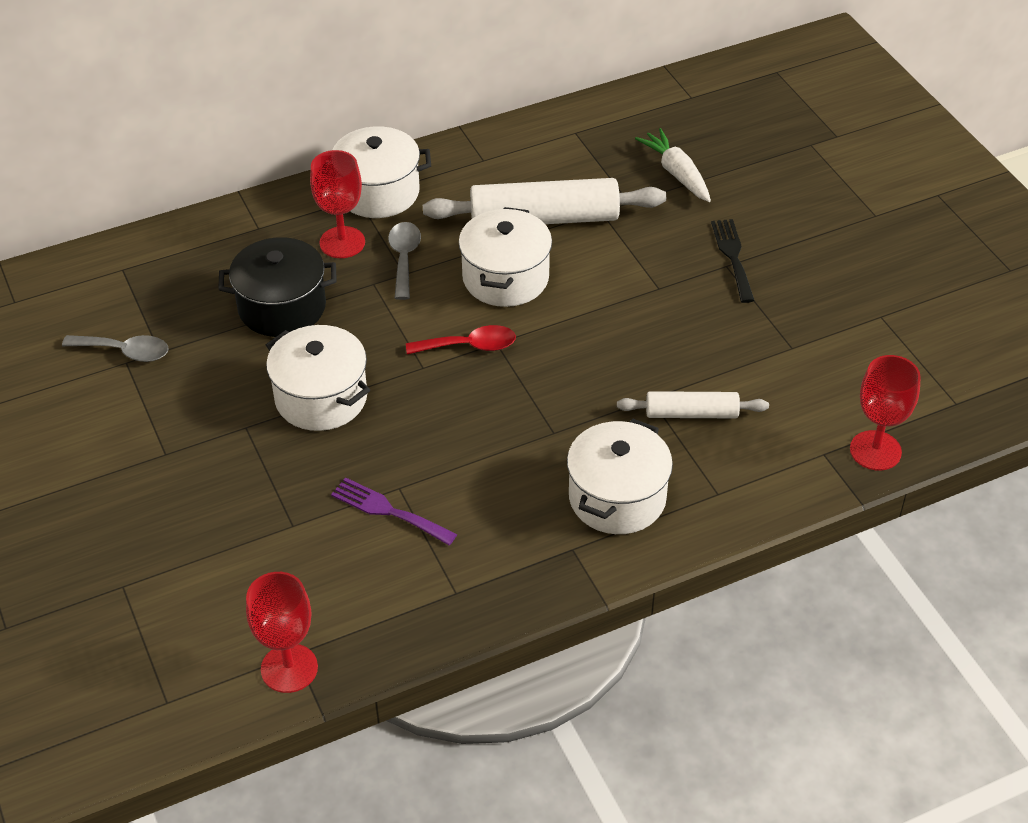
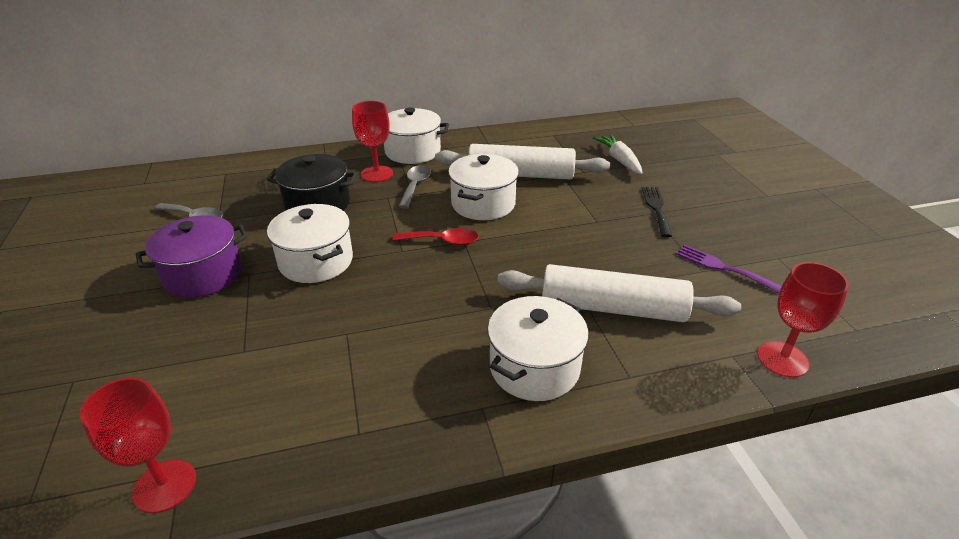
camera: 10 degrees right, 10 degrees down
purple fork [331,477,457,545] -> purple fork moved to [676,244,782,293]
white rolling pin [617,391,769,419] -> white rolling pin [497,264,741,322], size x1.79
none -> purple pot [136,215,247,298]

